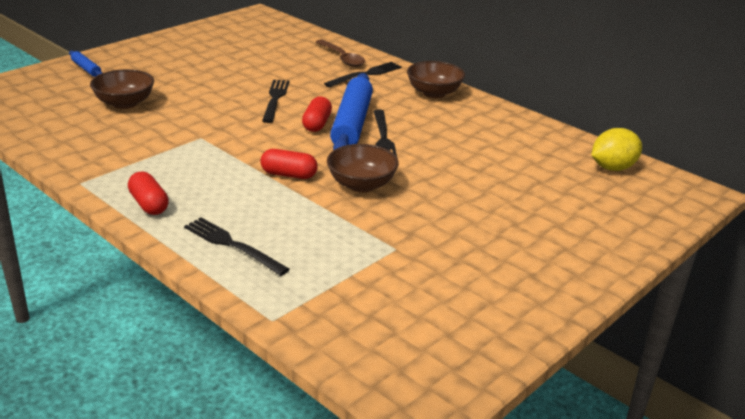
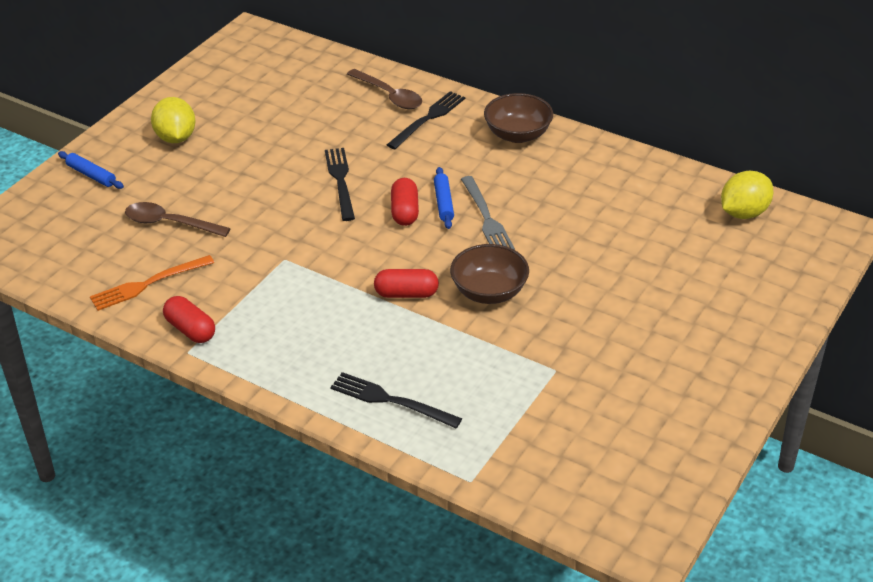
camera: 10 degrees left, 10 degrees up
brown bowl [90,69,154,109] -> brown spoon [125,202,231,237]
red capsule [128,172,169,215] -> red capsule moved to [163,296,215,343]
blue rolling pin [330,73,373,150] -> blue rolling pin [434,167,454,229], size x0.46
black fork [373,110,398,159] -> grey fork [461,176,515,250]
none -> orange fork [90,255,214,311]
none -> yellow lemon [151,97,196,143]

